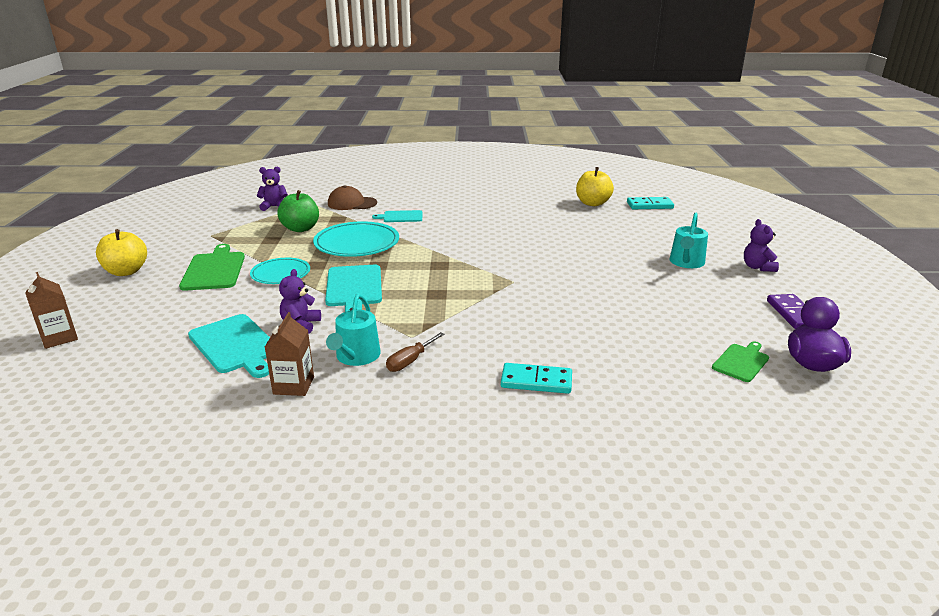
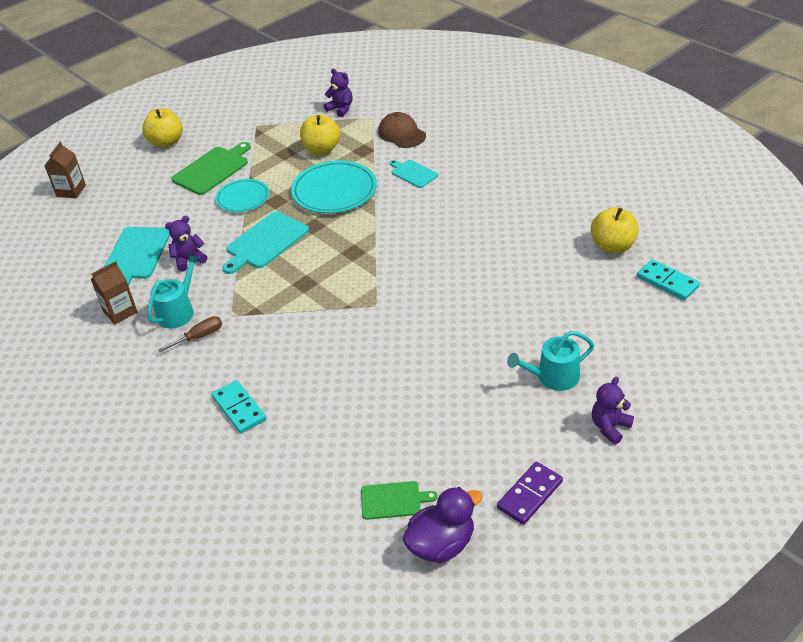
camera: 50 degrees right, 15 degrees up
green apple [277,190,319,232] -> yellow apple [300,114,340,155]
turquoise watering can [326,294,381,366] -> turquoise watering can turned 150 degrees clockwise [147,254,200,329]
brown screwdriver [386,332,445,372] -> brown screwdriver turned 150 degrees clockwise [158,316,222,352]

